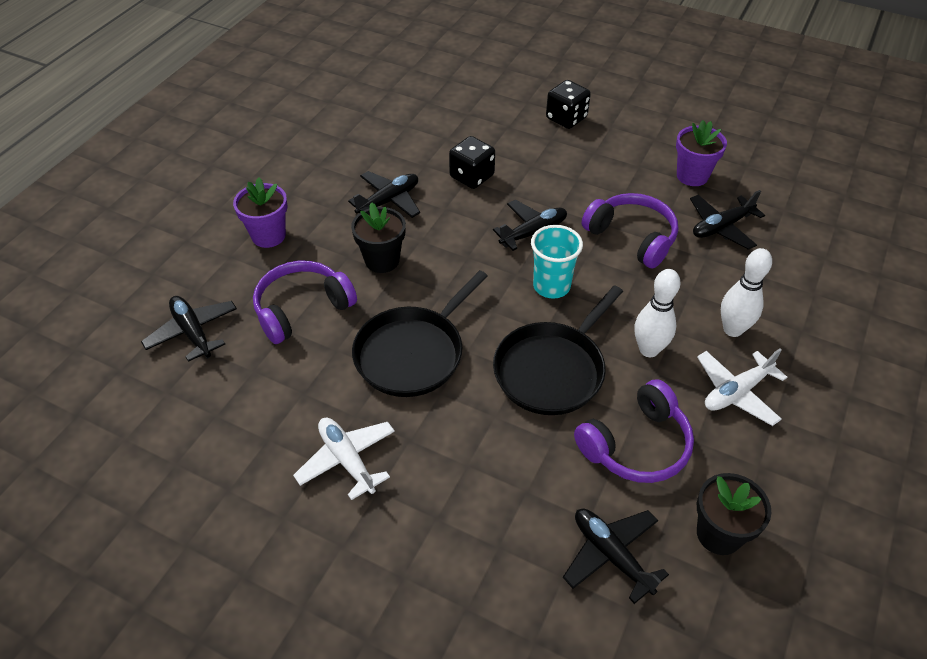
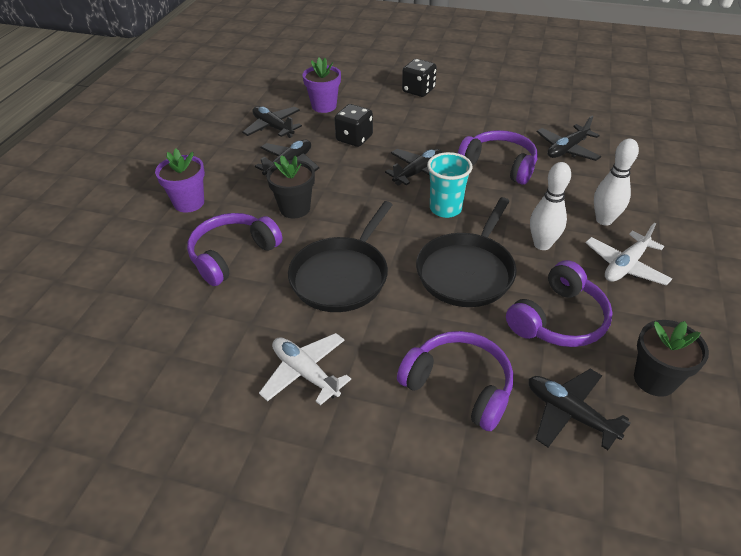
camera: 10 degrees left, 5 degrees down
black plane [141,296,237,362] -> black plane moved to [242,106,302,138]
purple flower pot [676,120,727,186] -> purple flower pot moved to [302,58,341,113]
none -> purple headphones [397,331,513,431]

